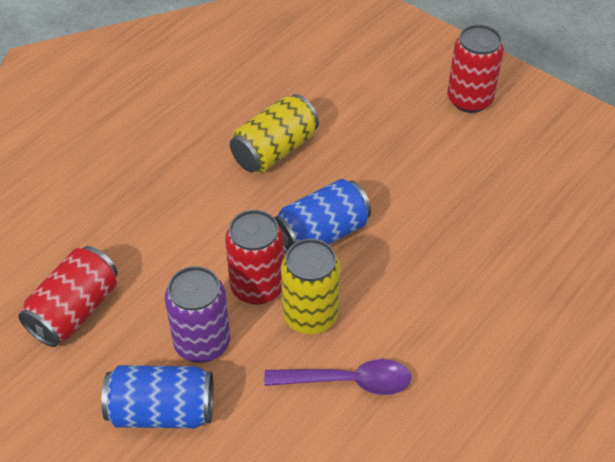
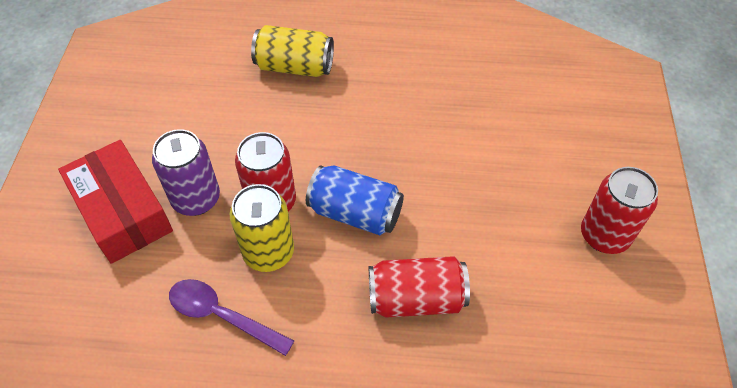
camera: 55 degrees right, 5 degrees up
red can [18,246,118,347] -> red can moved to [369,256,470,318]
blue can [101,365,214,428] -> red box [58,140,173,264]
yellow can [230,94,319,172] -> yellow can moved to [251,25,334,77]
purple spoon [264,359,412,395] -> purple spoon turned 150 degrees clockwise [169,279,294,356]

